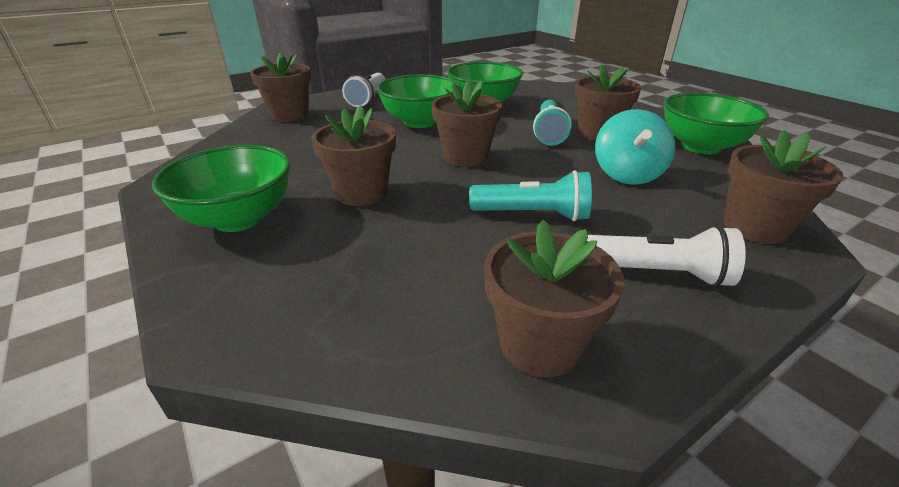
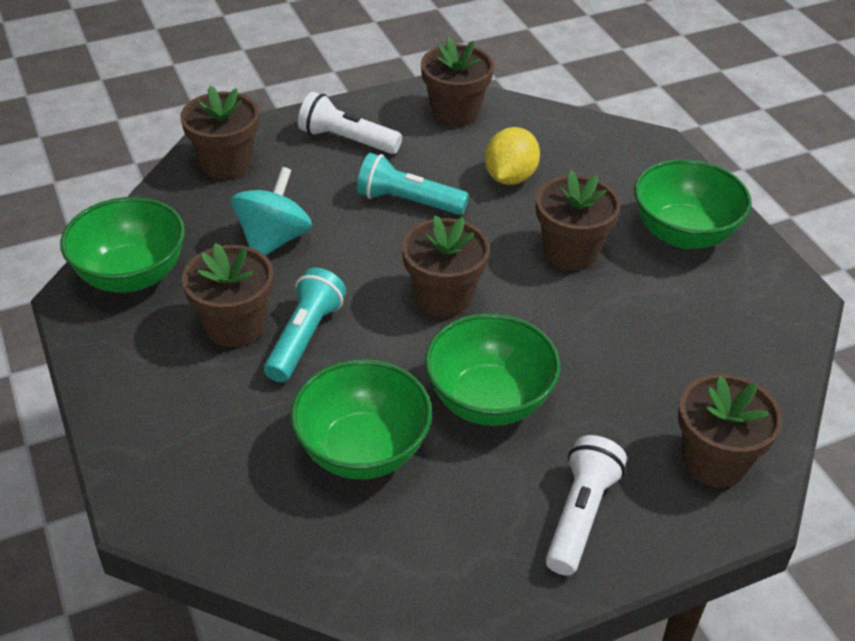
camera: 170 degrees left, 10 degrees up
none -> yellow lemon [485,127,540,185]

